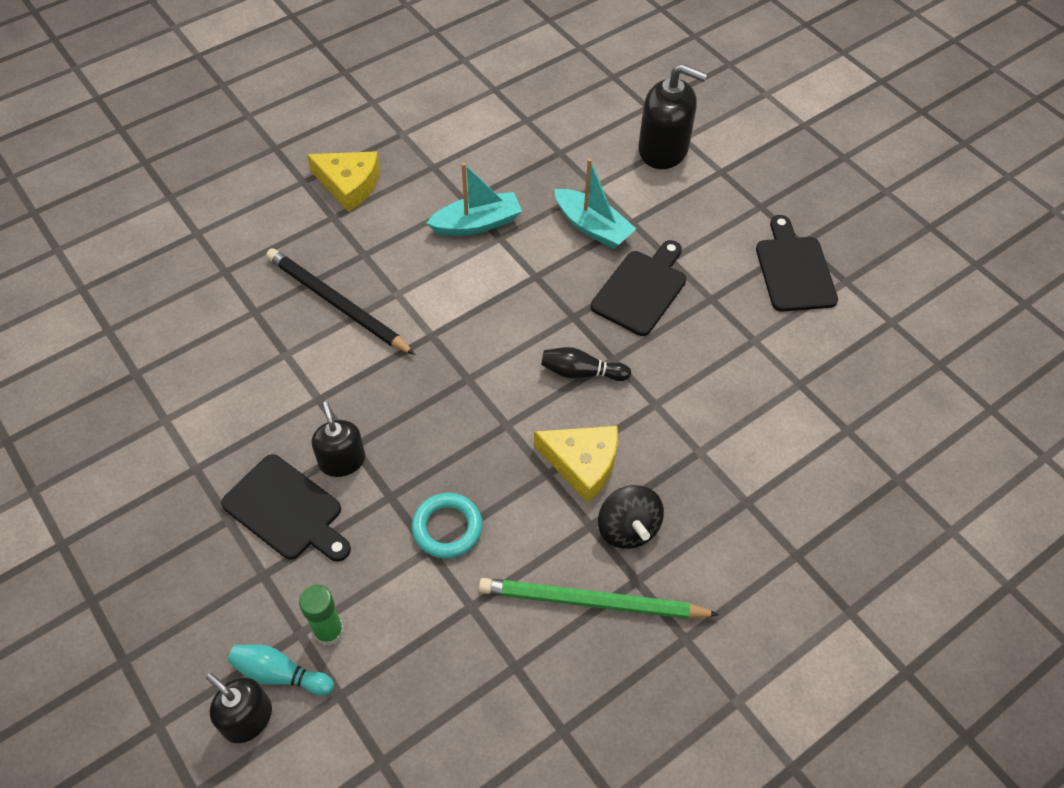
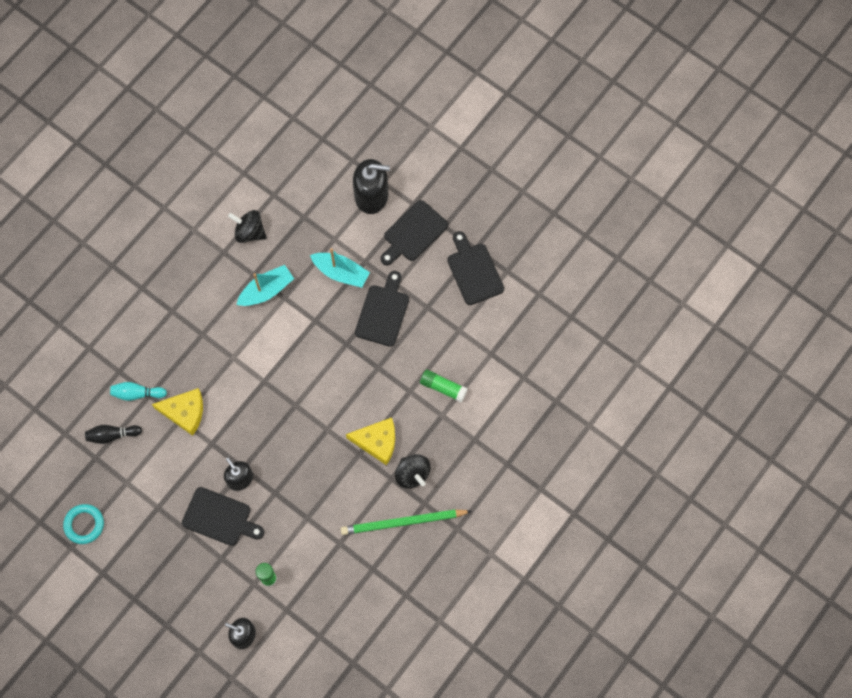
camera: 15 degrees left, 15 degrees up
turquoise bowling pin [228,644,334,696] -> turquoise bowling pin moved to [110,382,167,401]
black pencil [266,248,415,355] -> none
yellow cheese [307,151,380,212] -> yellow cheese moved to [152,388,203,436]
turquoise ring [412,493,483,559] -> turquoise ring moved to [63,504,104,544]
black bowling pin [541,347,631,381] -> black bowling pin moved to [85,425,142,444]
none -> black spinning top [228,210,267,243]
none -> black cutting board [380,200,448,265]
none -> green glue stick [420,369,468,402]

